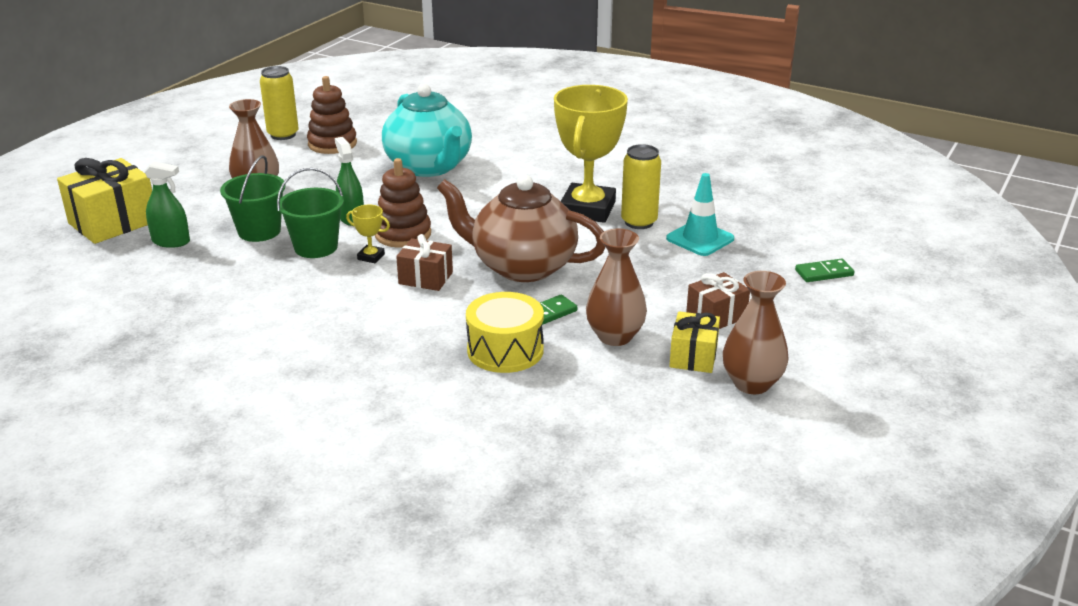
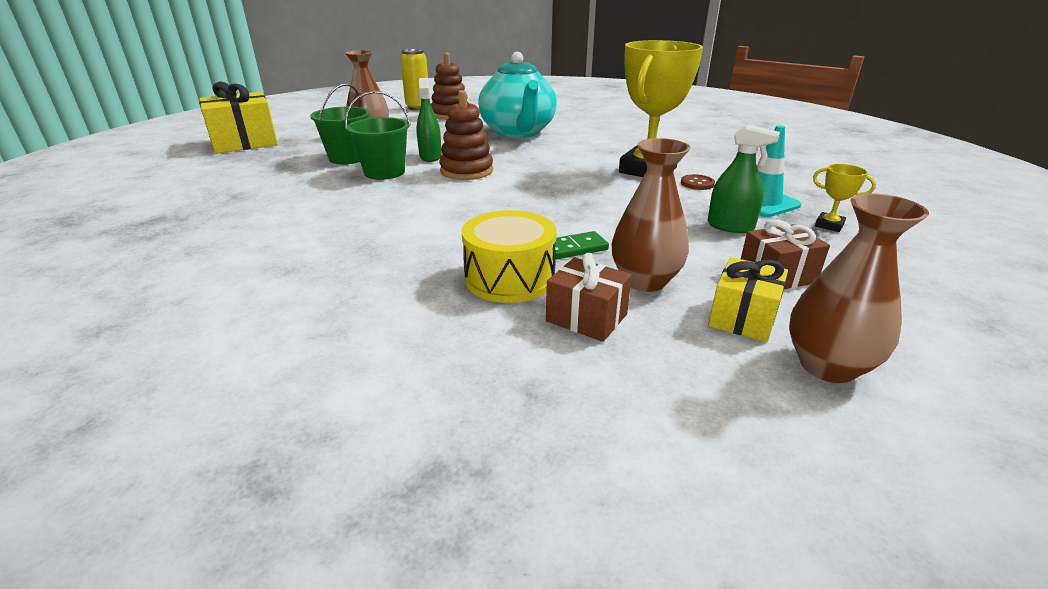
camera: 15 degrees right, 0 degrees up
green spray bottle [144,161,190,248] -> green spray bottle moved to [708,124,780,233]
yellow trophy [346,205,390,263] -> yellow trophy moved to [813,164,876,232]
brown gift [396,234,453,291] -> brown gift moved to [546,253,632,342]
brown teapot [437,175,605,282] -> none
yellow can [621,144,661,229] -> brown button [681,174,715,190]
green domino [795,259,854,282] -> none

